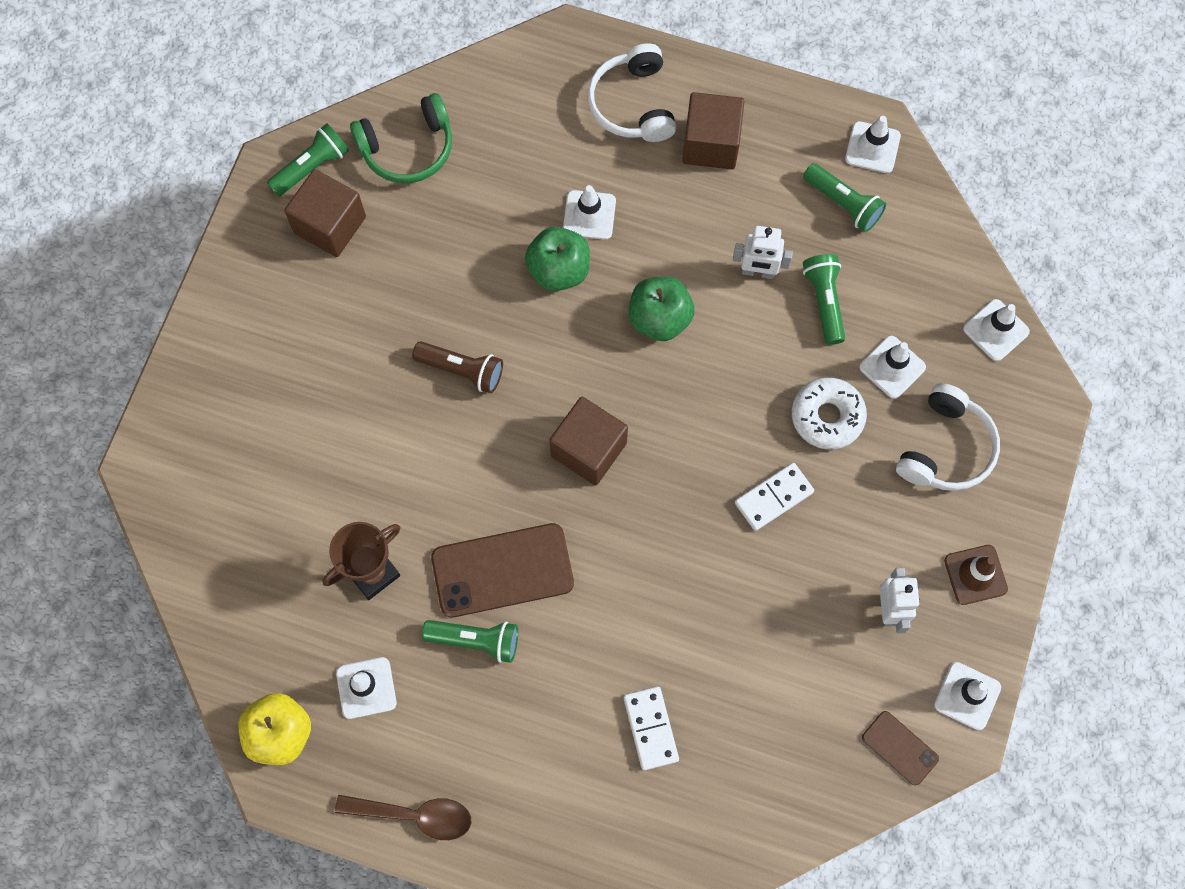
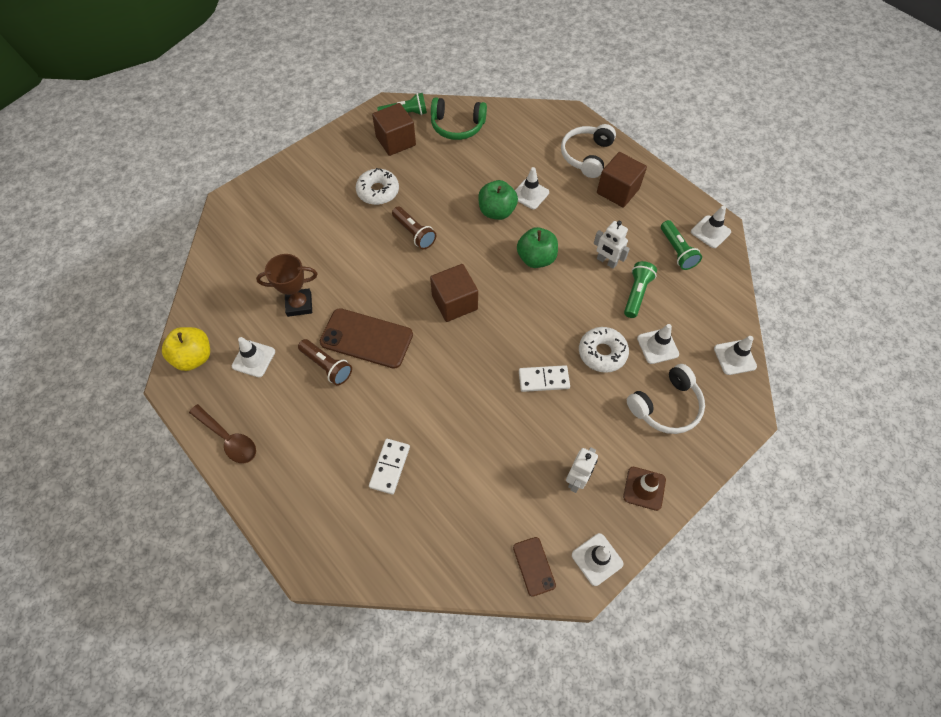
camera: 30 degrees right, 10 degrees down
green flashlight [422,620,518,663] -> brown flashlight [298,339,352,386]
none -> white donut [356,168,399,205]

